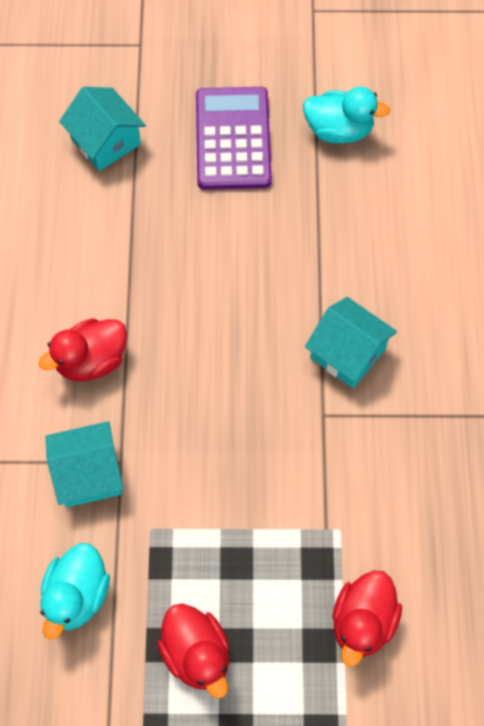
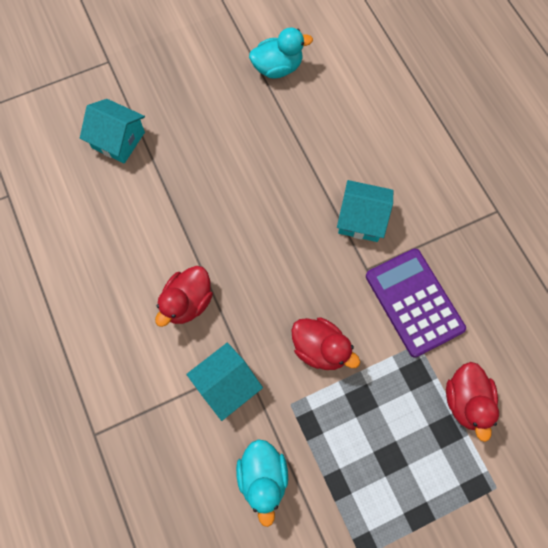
camera: 25 degrees left, 5 degrees up
red duck [157,603,229,698] -> red duck moved to [291,318,360,370]
purple calculator [196,87,272,190] -> purple calculator moved to [366,248,466,358]

